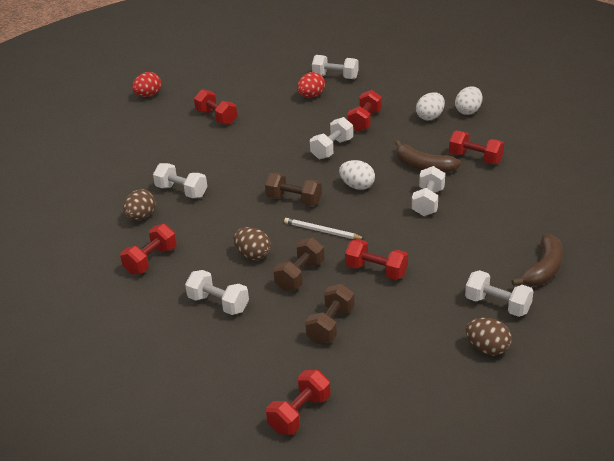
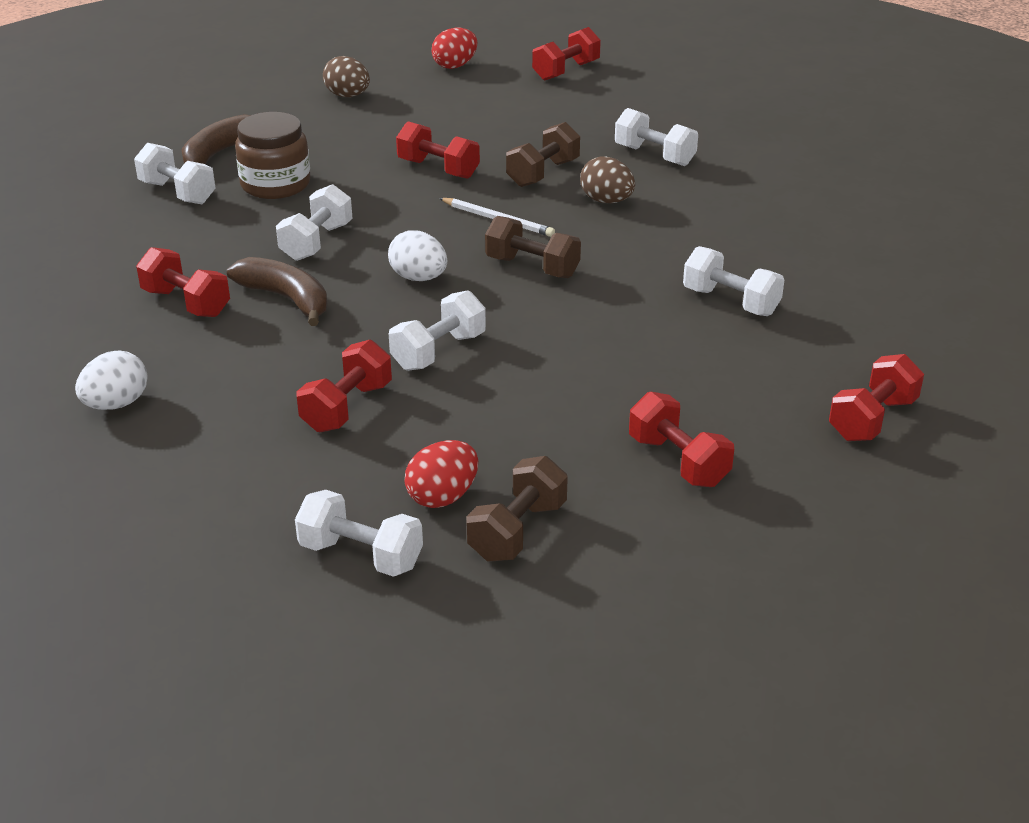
camera: 175 degrees left, 0 degrees up
red dumbbell [120,224,177,275] -> red dumbbell moved to [829,354,924,441]
brown egg [123,189,156,220] -> none
red egg [132,72,161,97] -> red egg moved to [431,28,478,69]
brown dumbbell [305,284,355,344] -> brown dumbbell moved to [466,456,568,562]
white egg [416,92,445,120] -> none
white dumbbell [465,270,533,317] -> white dumbbell moved to [134,143,215,204]
none -> brown jar [235,112,311,199]

